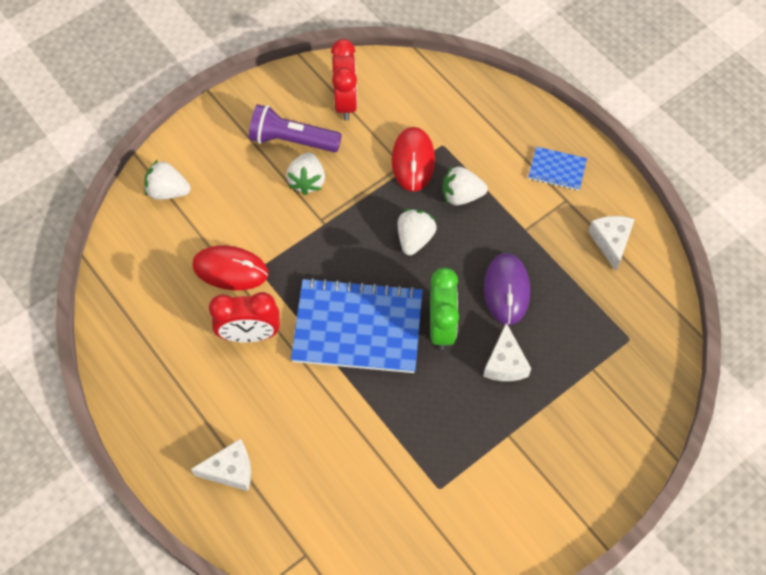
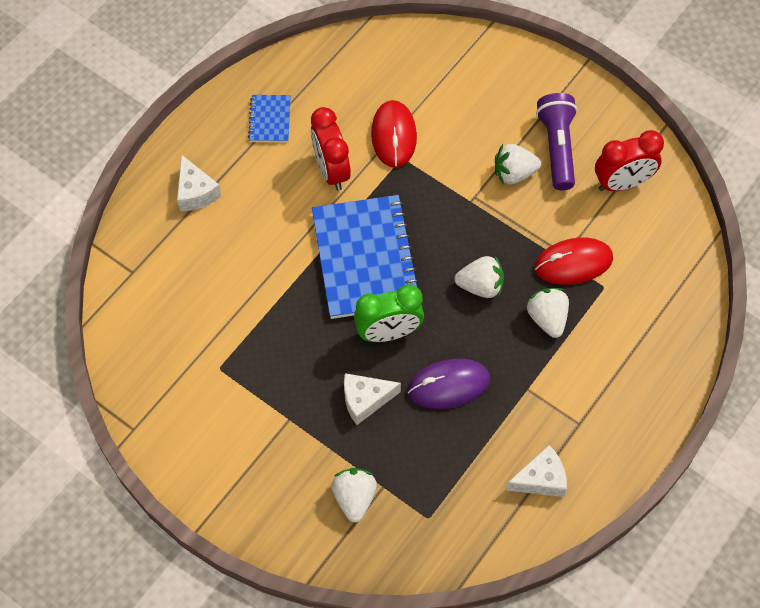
camera: 75 degrees right, 0 degrees up
white strawberry [144,160,190,200] -> white strawberry moved to [331,468,377,523]
blue notebook [528,146,587,191] -> blue notebook moved to [248,95,291,142]

